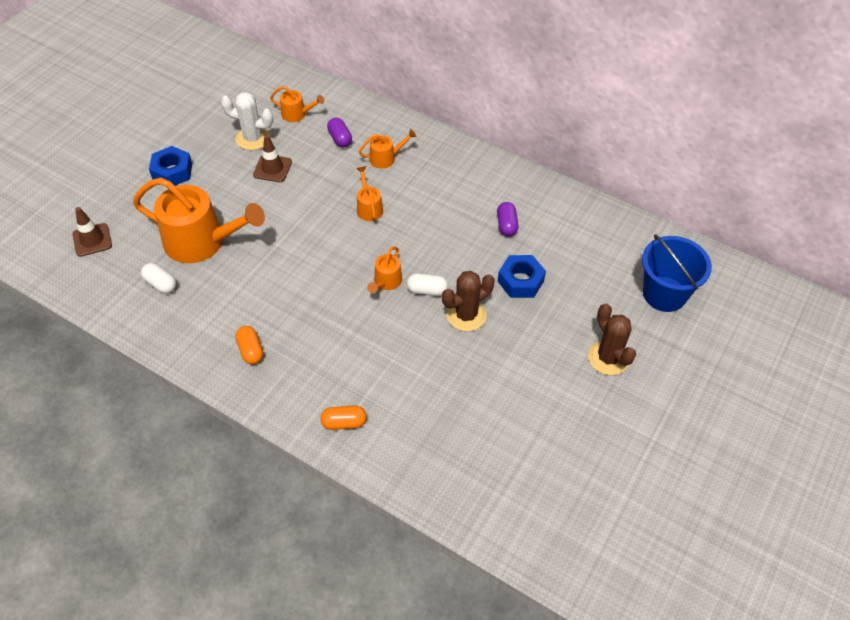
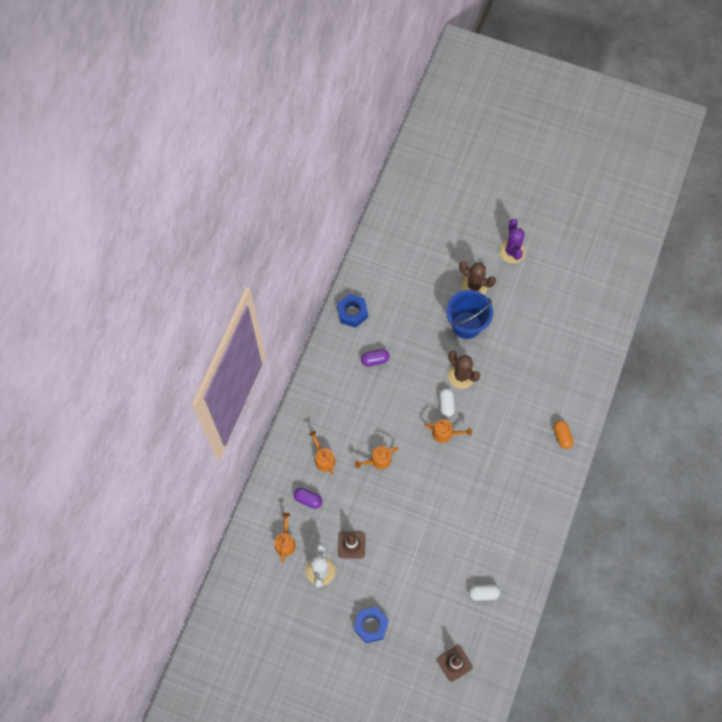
camera: 100 degrees left, 15 degrees up
orange watering can [133,178,265,263] -> none
white capsule [141,263,176,294] -> white capsule turned 60 degrees clockwise [469,585,500,601]
orange capsule [235,326,263,364] -> none
purple capsule [327,117,352,148] -> purple capsule turned 60 degrees clockwise [294,488,322,509]
blue nut [498,255,546,298] -> blue nut moved to [337,294,368,328]
brown cactus [588,304,636,375] -> brown cactus turned 60 degrees clockwise [459,261,496,294]
blue bucket [642,234,712,312] -> blue bucket moved to [447,290,493,339]
none -> purple cactus [499,219,526,263]

